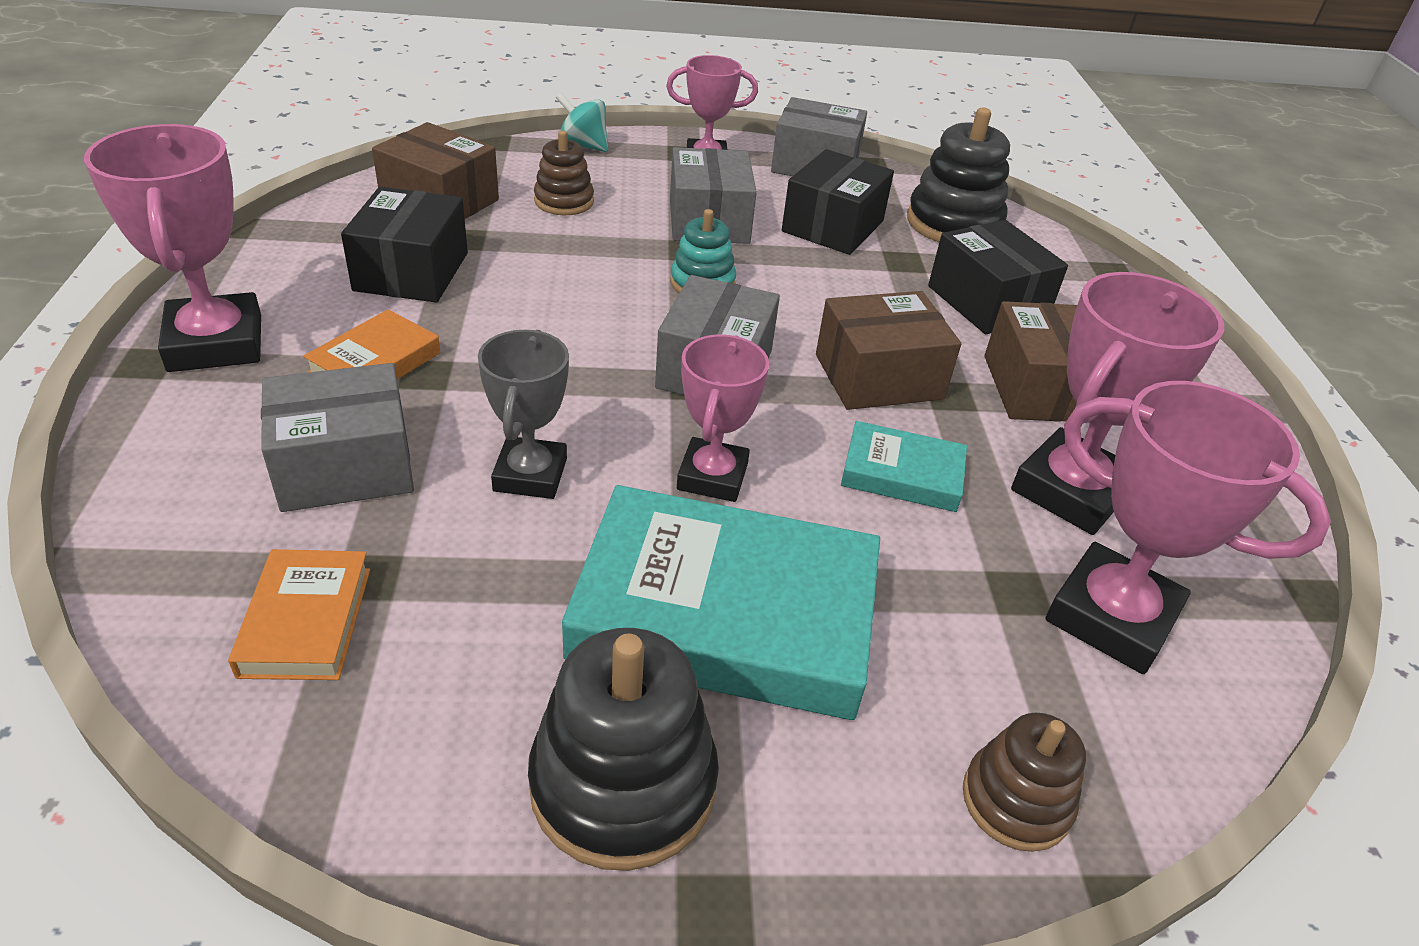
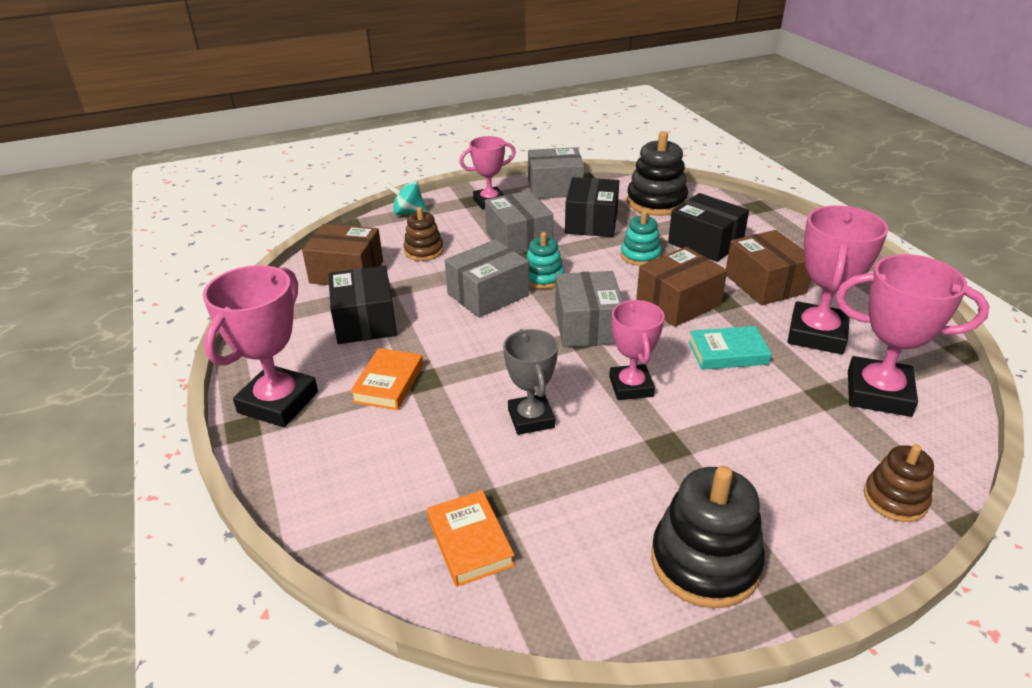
camera: 15 degrees left, 5 degrees down
pink trophy [84,124,261,372] -> pink trophy turned 60 degrees clockwise [203,265,318,427]
grey box [261,363,414,512] -> grey box moved to [445,239,529,318]
turquoise book [562,485,880,720] -> none
none -> turquoise stacking toy [620,211,662,266]

